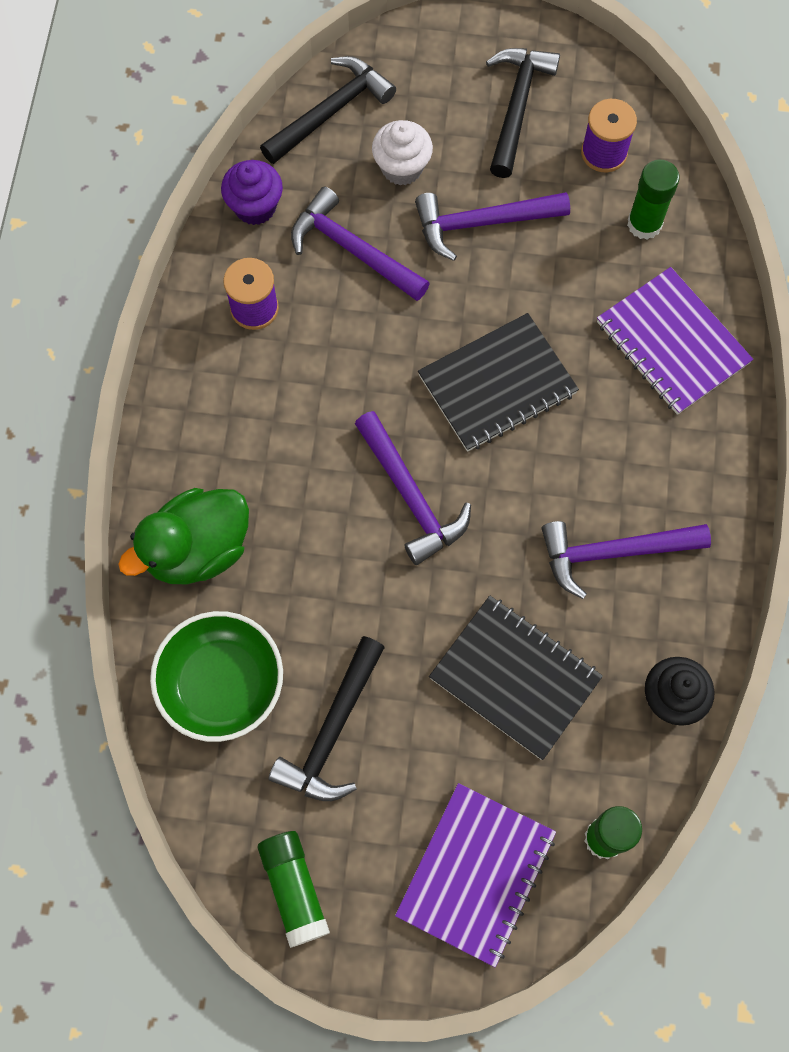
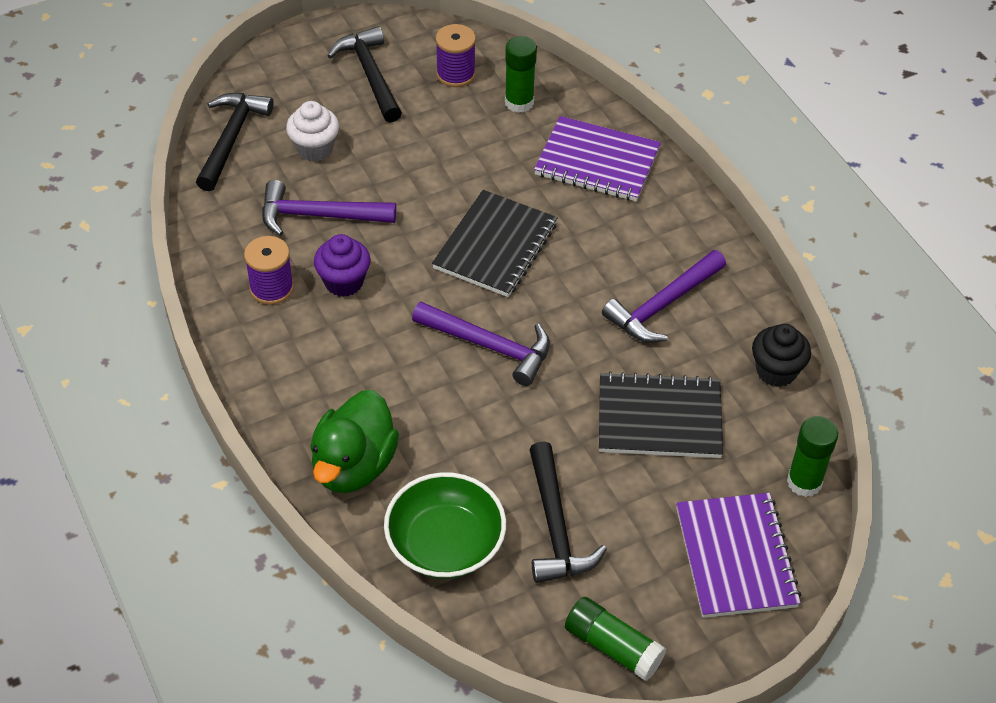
camera: 35 degrees left, 20 degrees down
purple cupcake [221,160,283,225] -> purple cupcake moved to [314,234,371,297]
purple hammer [415,192,570,261] -> none

